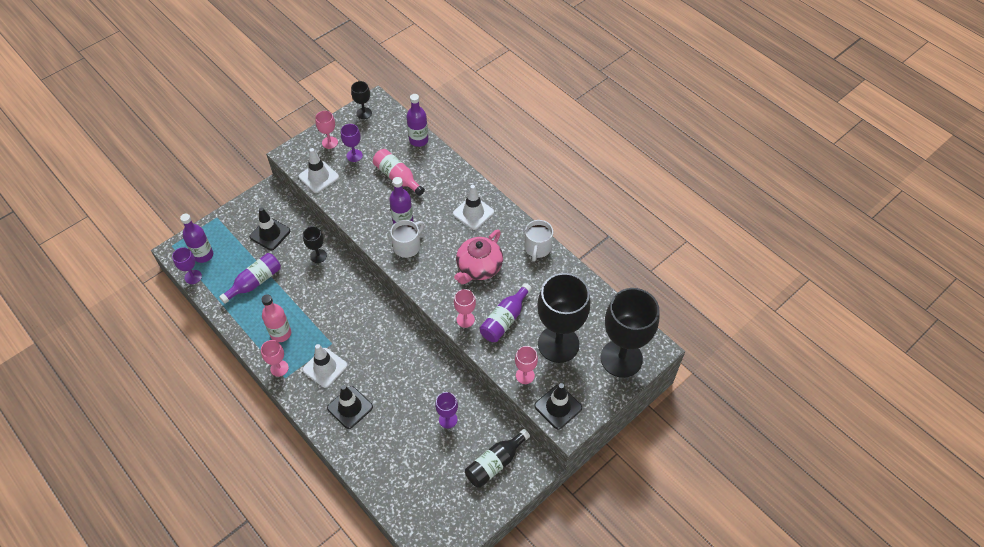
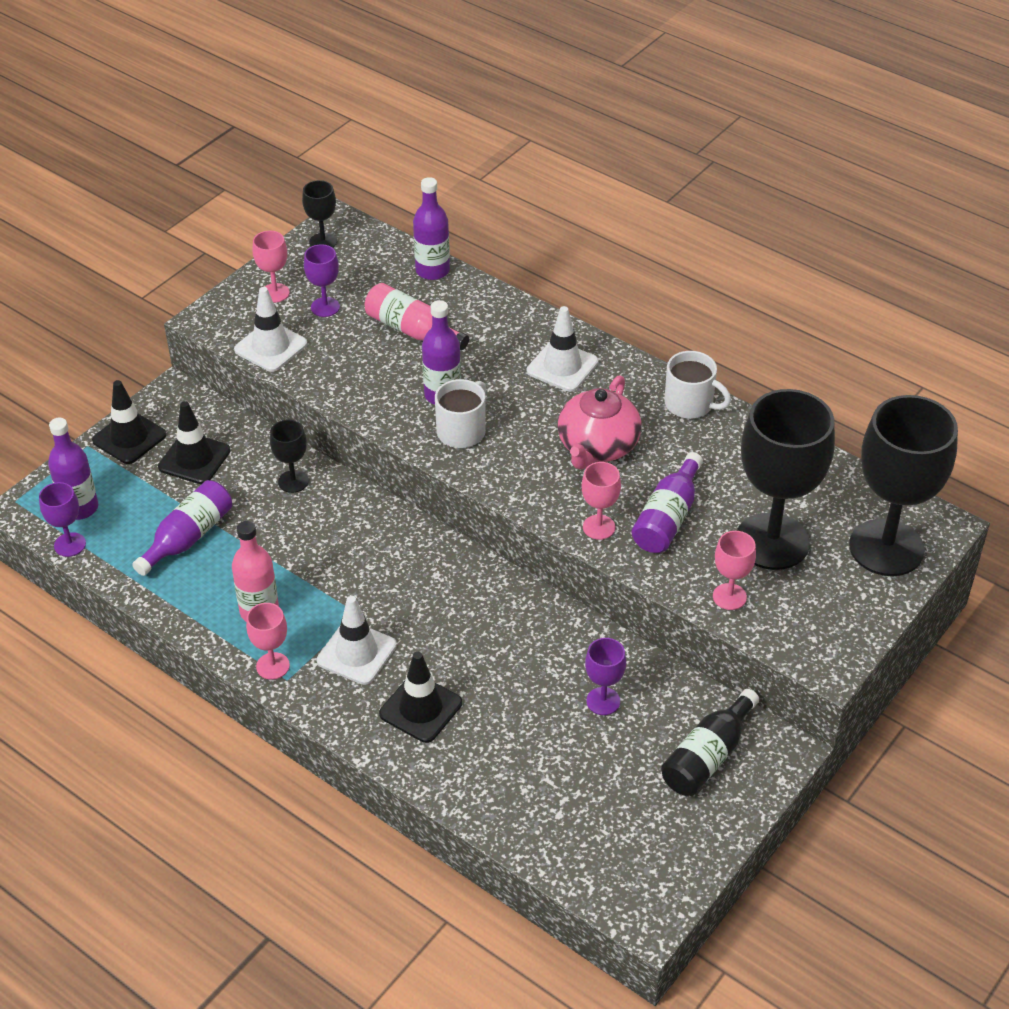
camera: 10 degrees left, 10 degrees down
white mug [524,220,553,261] -> white mug turned 60 degrees counterclockwise [664,351,731,419]
black traffic cone [534,383,582,429] -> black traffic cone moved to [92,380,166,464]

